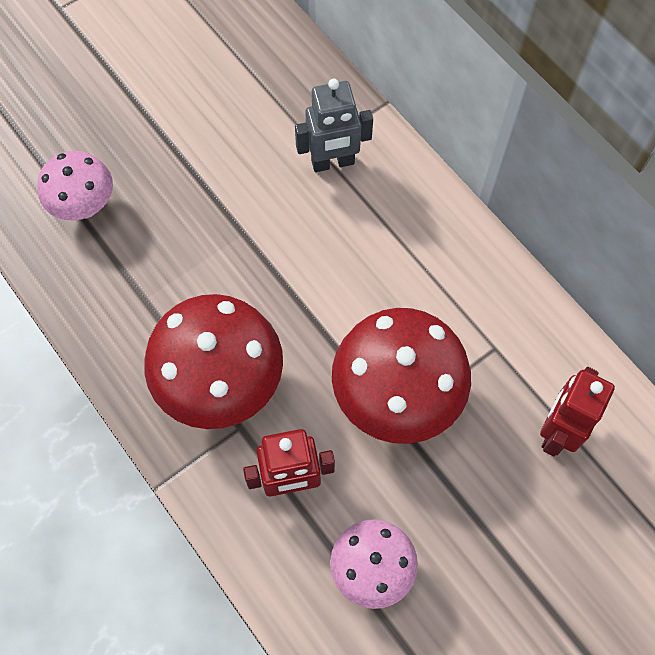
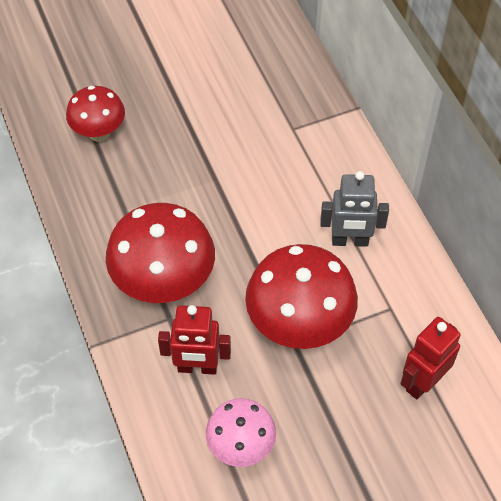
camera: 15 degrees right, 10 degrees down
pink mushroom [37,151,113,221] -> red mushroom [66,86,125,142]
grey robot [295,79,373,172] -> grey robot moved to [320,171,389,247]

